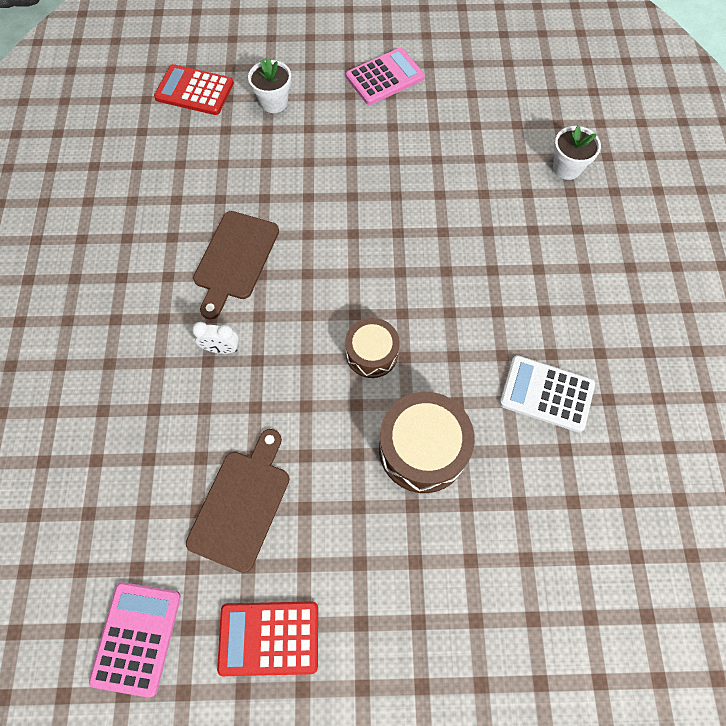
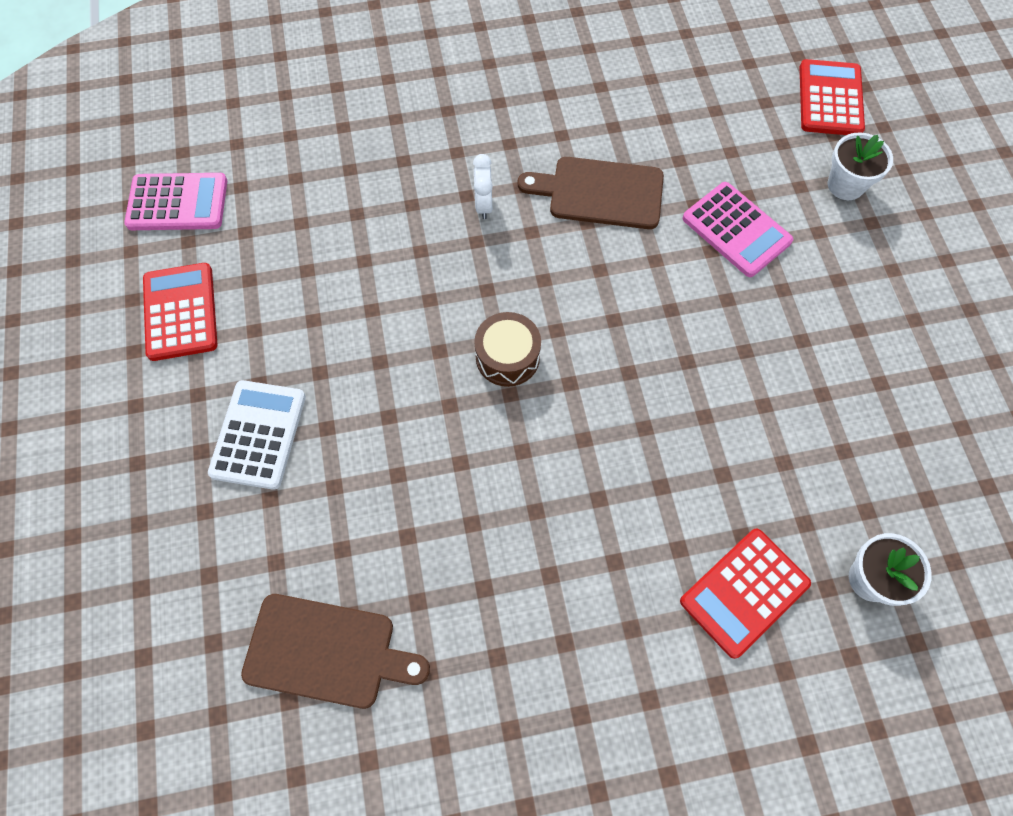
camera: 80 degrees right, 0 degrees up
brown cutting board [186,429,289,573] -> brown cutting board moved to [241,594,430,709]
pink calculator [346,48,425,105] -> pink calculator moved to [682,182,793,277]
brown drum [379,392,475,493] -> none
white calculator [500,355,595,432] -> white calculator moved to [208,380,306,490]
none -> red calculator [680,528,811,659]

